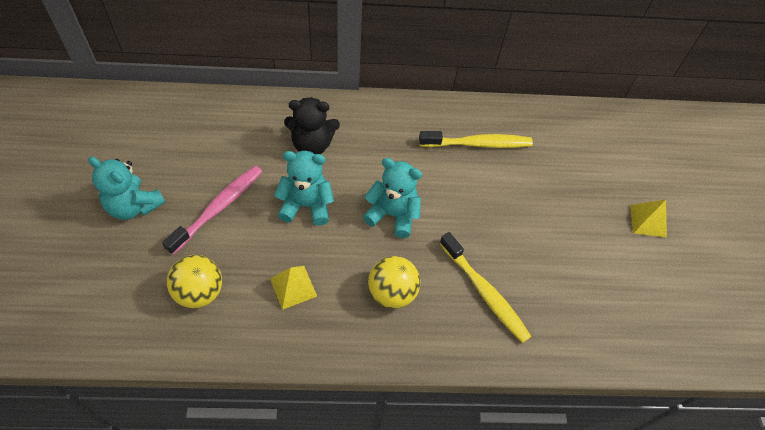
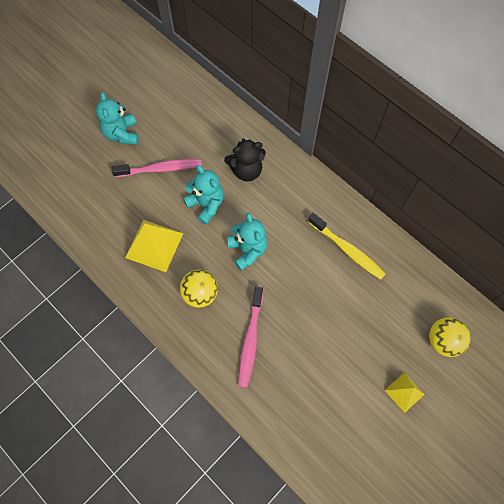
camera: 50 degrees right, 10 degrees up
yellow ball [167,255,222,308] -> yellow ball moved to [429,317,471,357]
yellow pyramid [270,266,317,310] -> yellow pyramid [125,220,183,272], size x1.72
black teddy bear [284,97,340,154] -> black teddy bear turned 60 degrees counterclockwise [224,138,266,182]
yellow toothbrush [439,232,532,343] -> pink toothbrush [238,287,263,388]

